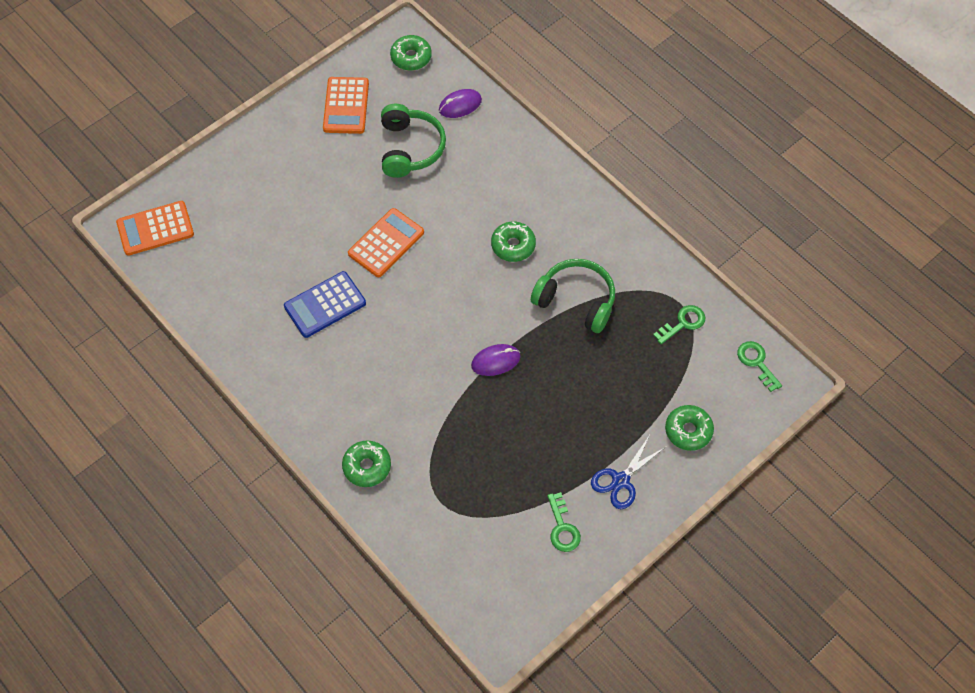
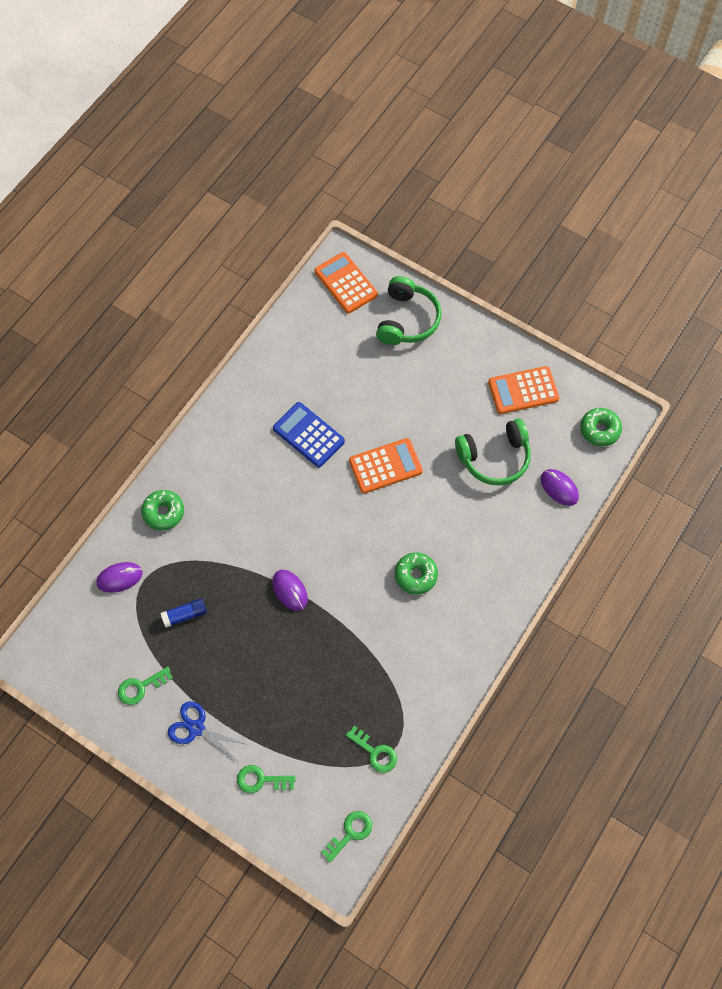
camera: 75 degrees right, 5 degrees up
orange calculator [348,208,424,277] -> orange calculator turned 45 degrees counterclockwise [349,438,423,493]
green headphones [531,259,615,333] -> green headphones moved to [376,276,442,345]
green donut [665,405,714,451] -> green key [237,765,296,793]
none -> purple mouse [96,562,143,593]
none -> blue glue stick [161,598,207,628]

